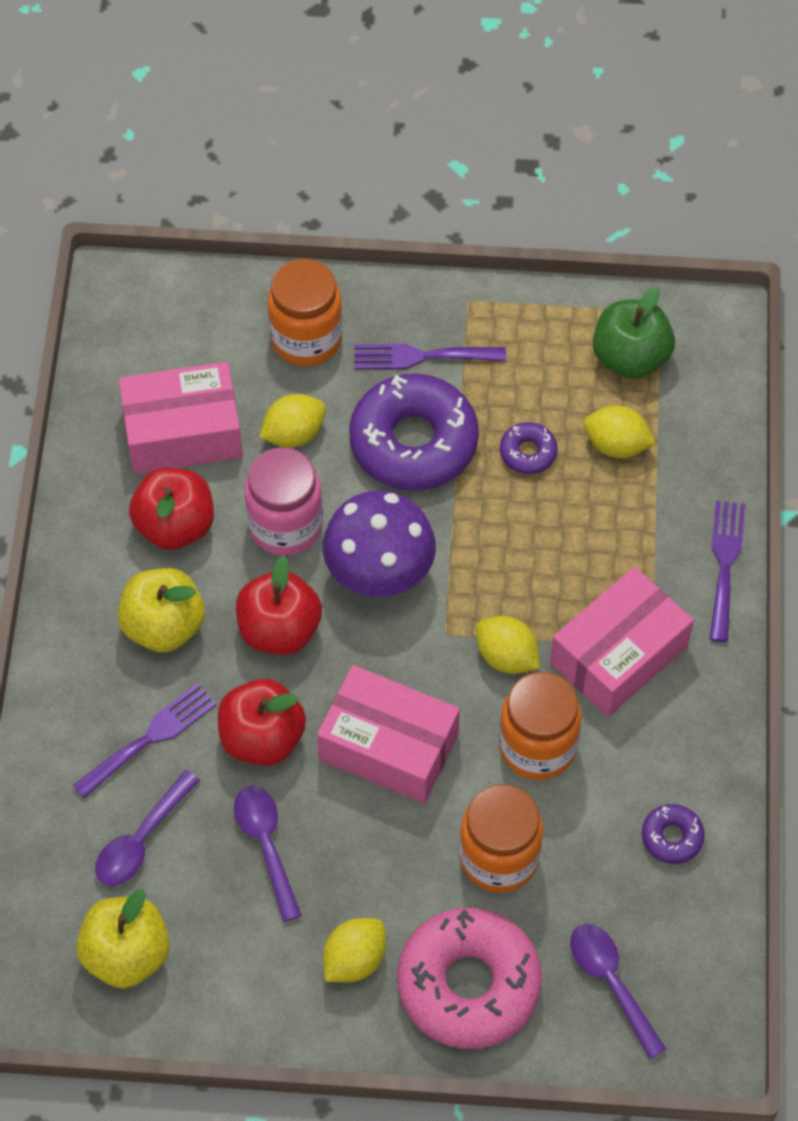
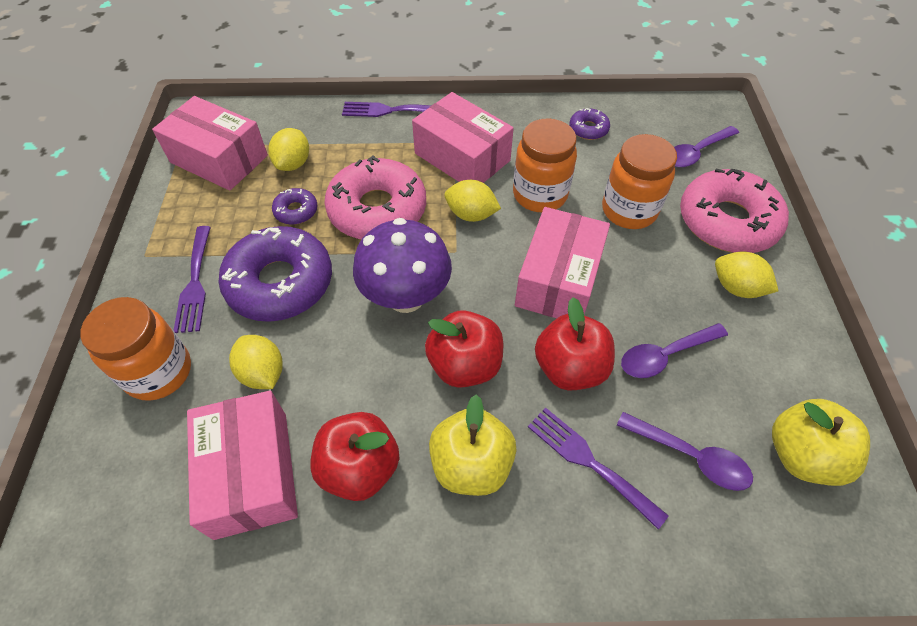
camera: 95 degrees left, 5 degrees down
pink jar [244,447,323,556] -> none
yellow lemon [476,616,540,674] -> yellow lemon turned 75 degrees clockwise [445,180,501,222]
green apple [593,287,675,379] -> pink box [152,96,268,191]
none -> pink donut [325,156,426,239]

